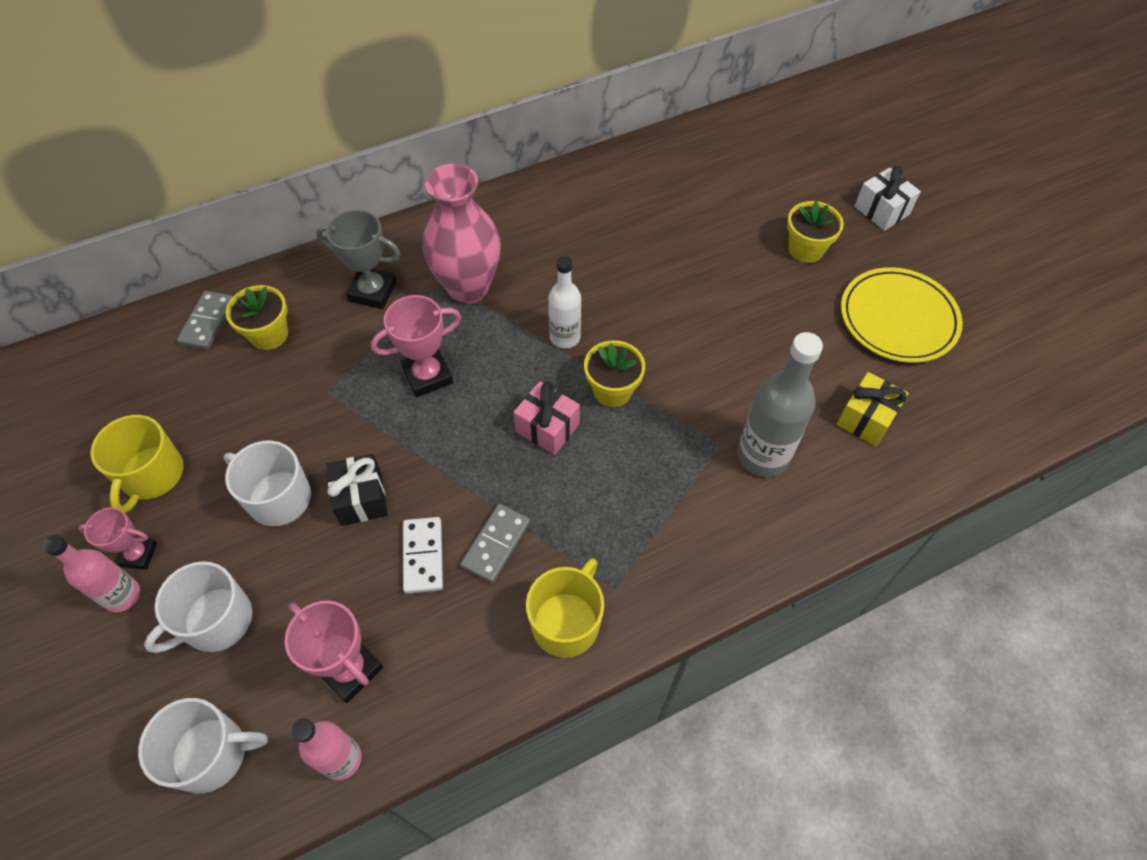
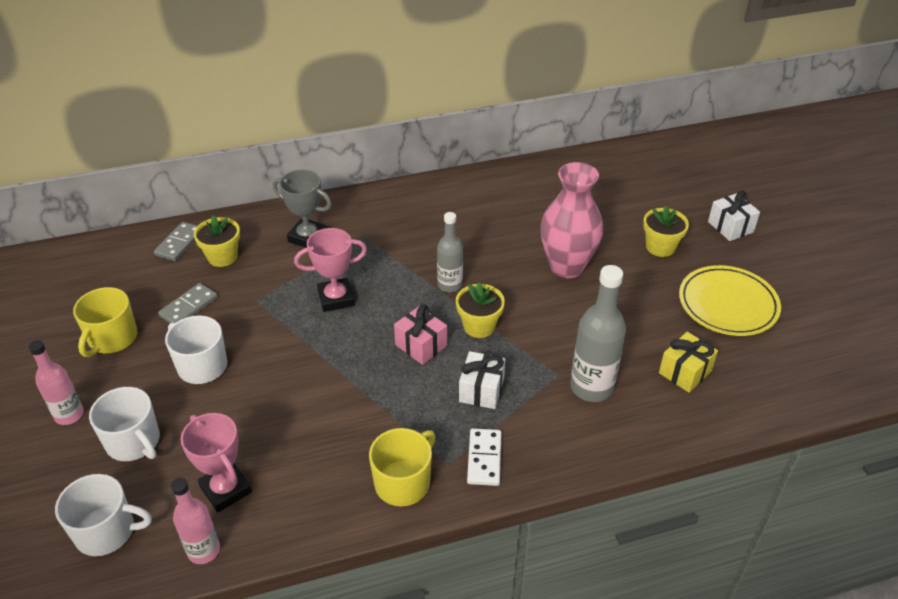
camera: 10 degrees right, 15 degrees down
pink trophy [78,508,157,570] -> none
white mug [144,561,252,653] -> white mug turned 105 degrees counterclockwise [89,387,160,461]
black gift [326,454,388,526] -> none
white domino [403,517,443,594] -> white domino moved to [467,428,502,486]
pink vase [423,164,501,304] -> pink vase moved to [540,162,603,278]
grey domino [460,504,530,583] -> grey domino moved to [158,283,218,323]
white bottle [548,256,581,348] -> grey bottle [437,212,463,293]
none -> white gift [459,351,505,409]

